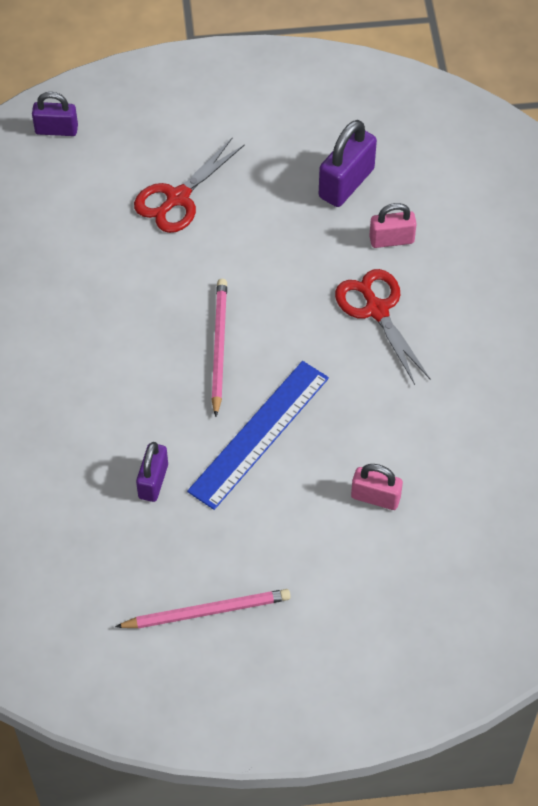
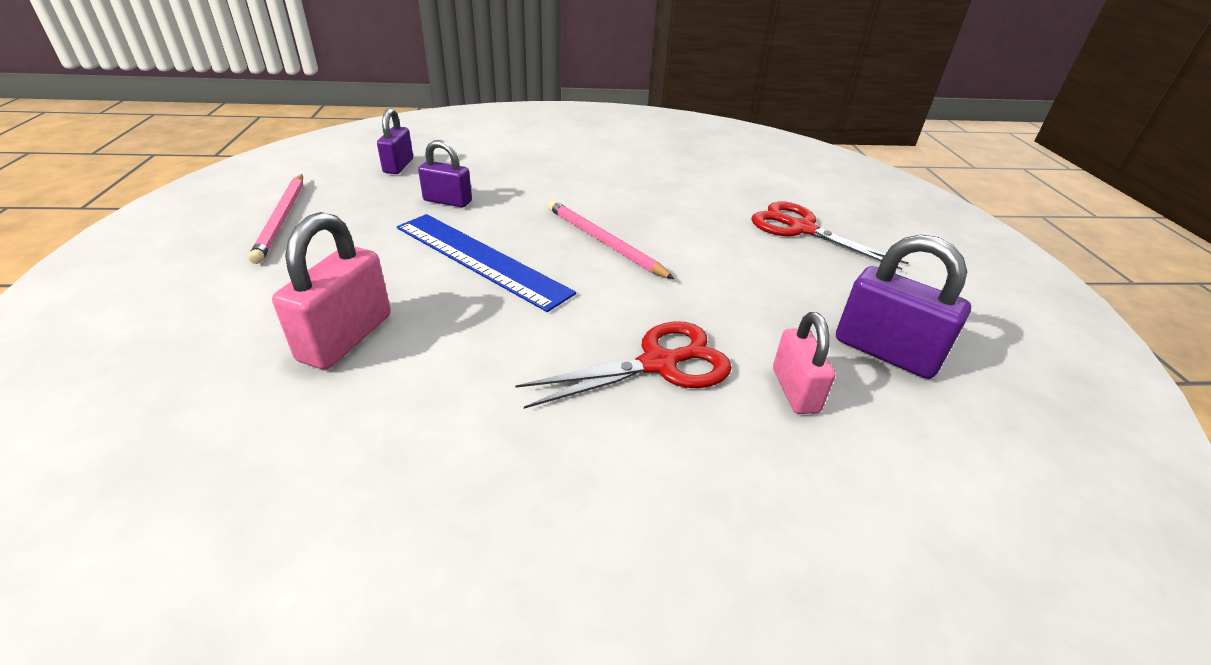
camera: 90 degrees right, 20 degrees down
purple padlock [32,92,78,136] -> purple padlock moved to [377,108,413,174]
pink pencil [211,279,227,417] -> pink pencil turned 135 degrees counterclockwise [548,200,674,279]
pink padlock [351,464,403,510] -> pink padlock [272,212,391,370], size x1.53

